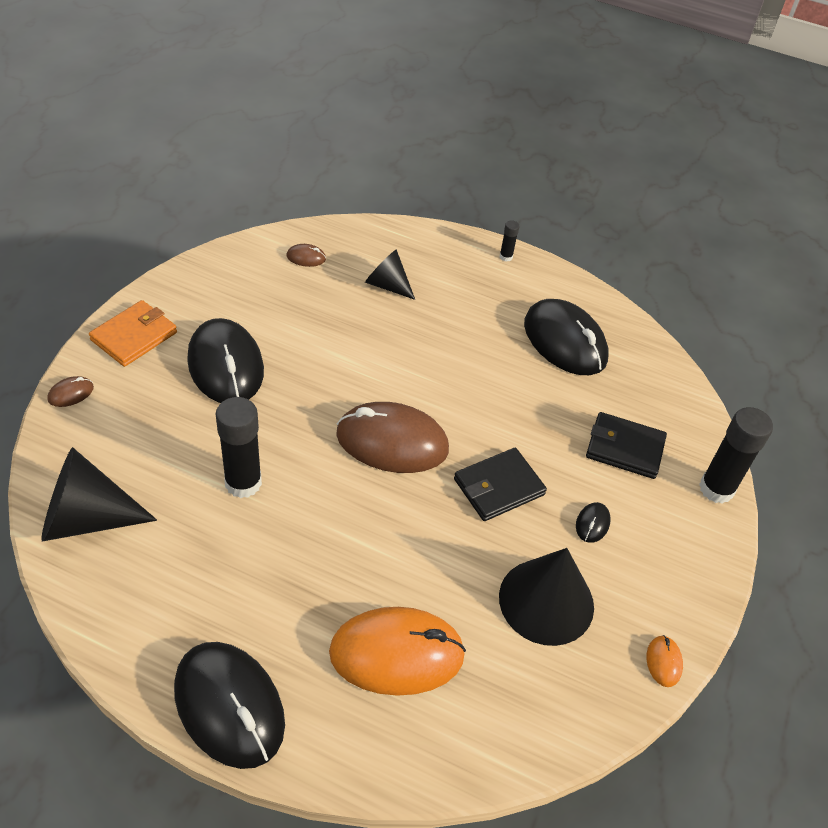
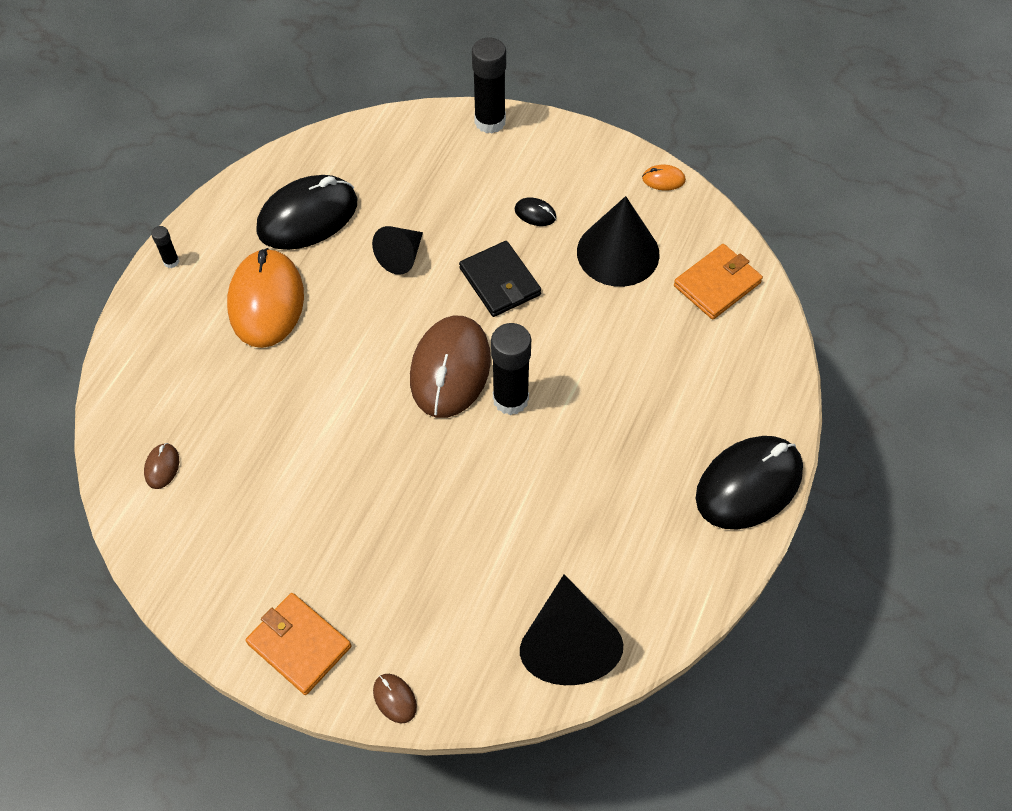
camera: 85 degrees left, 10 degrees up
black mouse [187,318,264,403] -> none
black glue stick [216,397,262,498] -> black glue stick moved to [491,323,531,415]
orange mouse [329,607,466,696] -> orange mouse moved to [227,248,304,348]
black cone [365,249,415,300] -> black cone moved to [372,226,423,275]
black wallet [586,412,667,479] -> none
none -> orange wallet [674,244,763,320]

